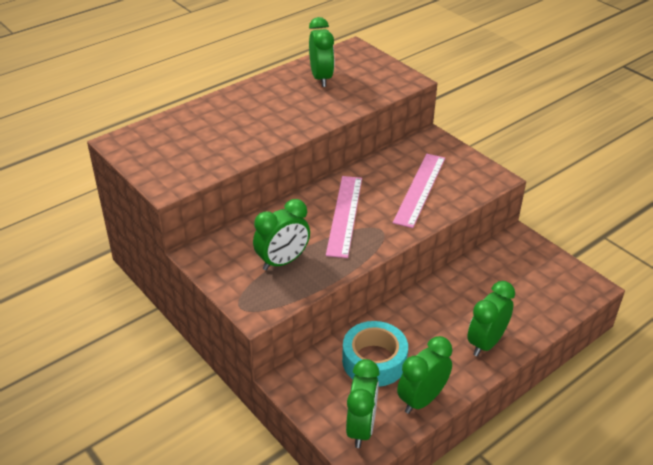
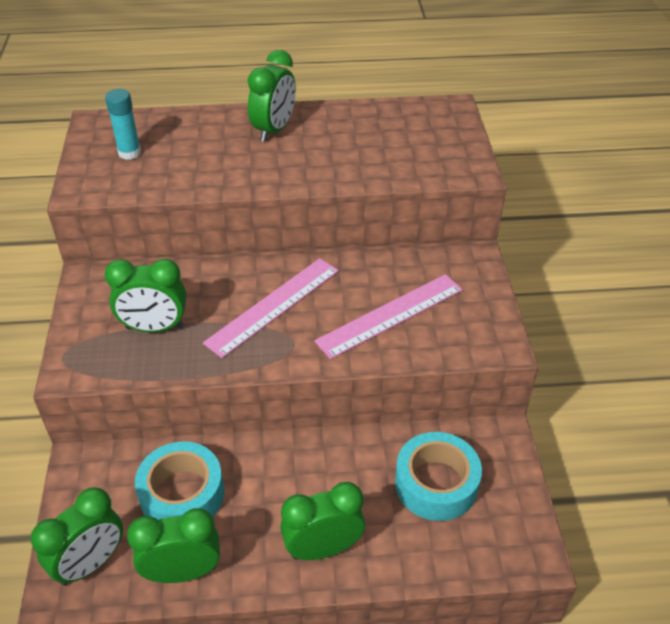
camera: 35 degrees right, 5 degrees up
green clock [309,17,334,87] -> green clock moved to [248,50,296,142]
none -> turquoise glue stick [105,89,141,160]
none -> turquoise tape [395,432,482,521]

